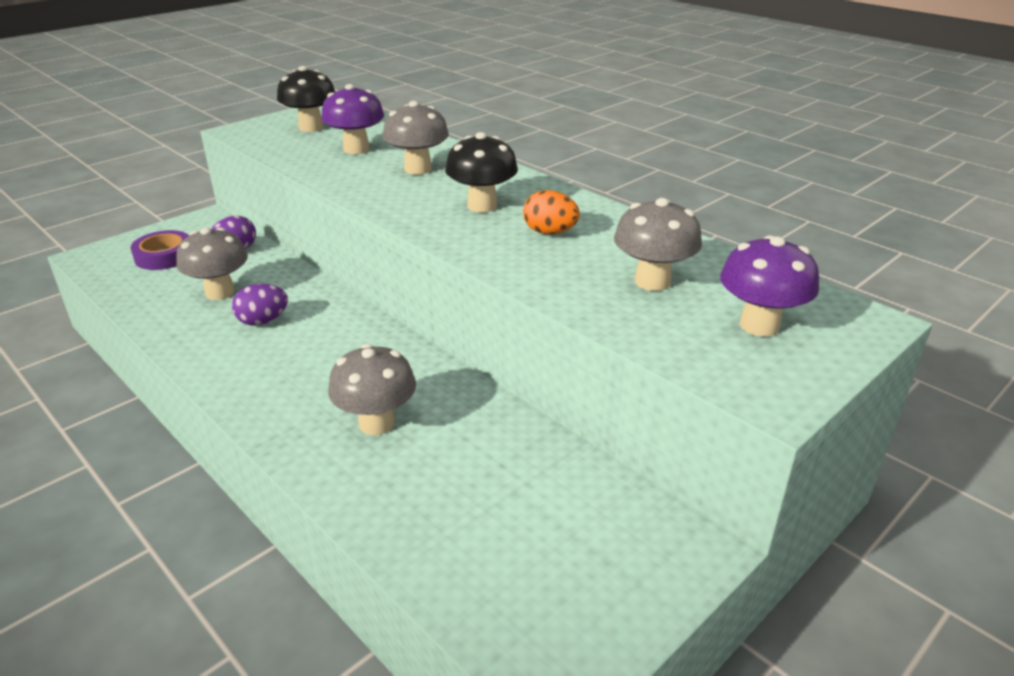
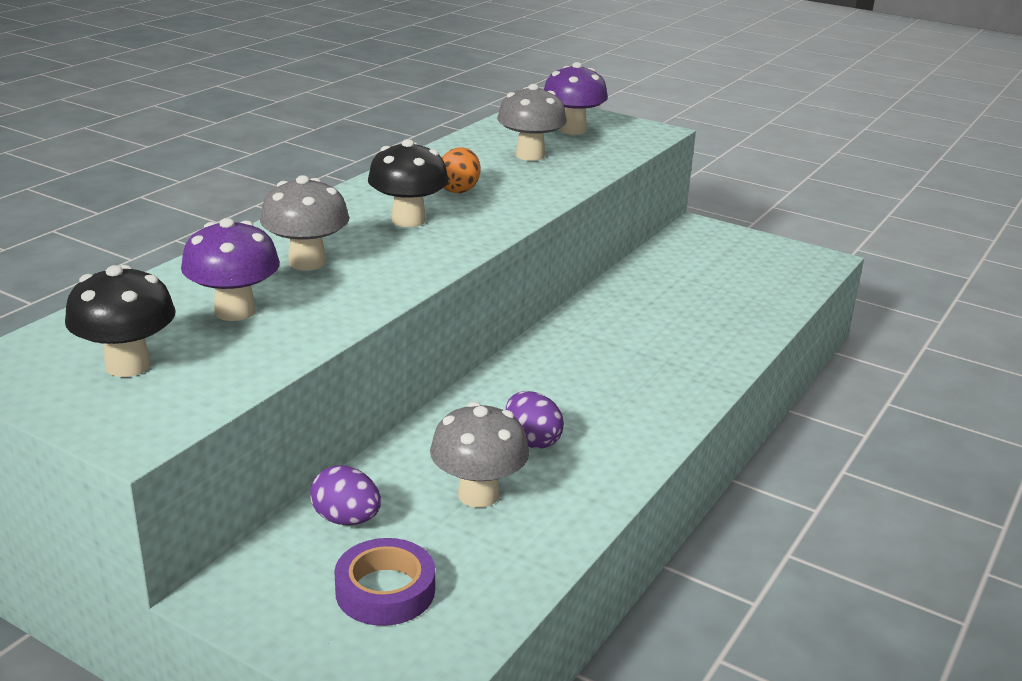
camera: 105 degrees left, 5 degrees down
grey mushroom [328,344,416,435] -> none

